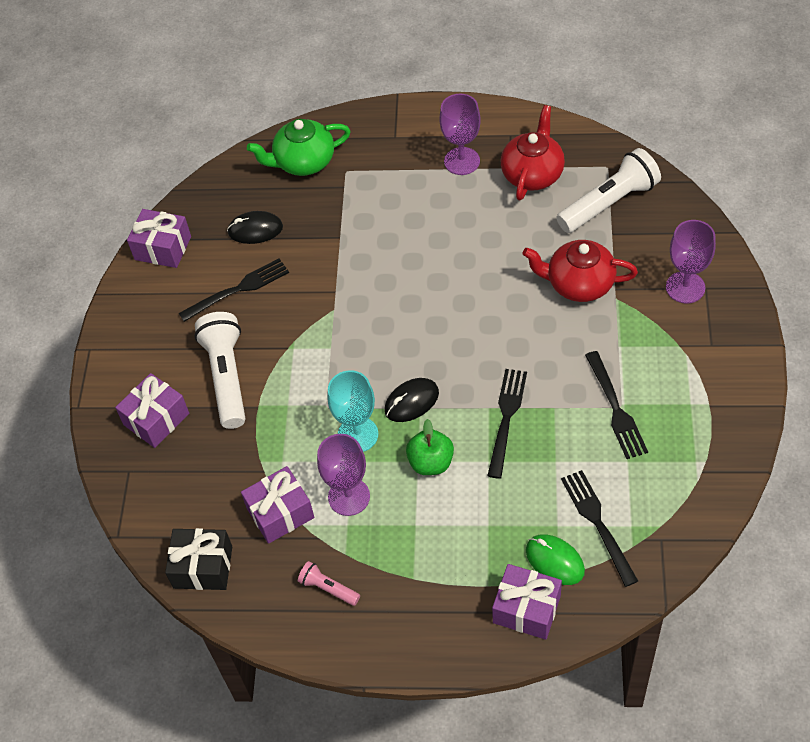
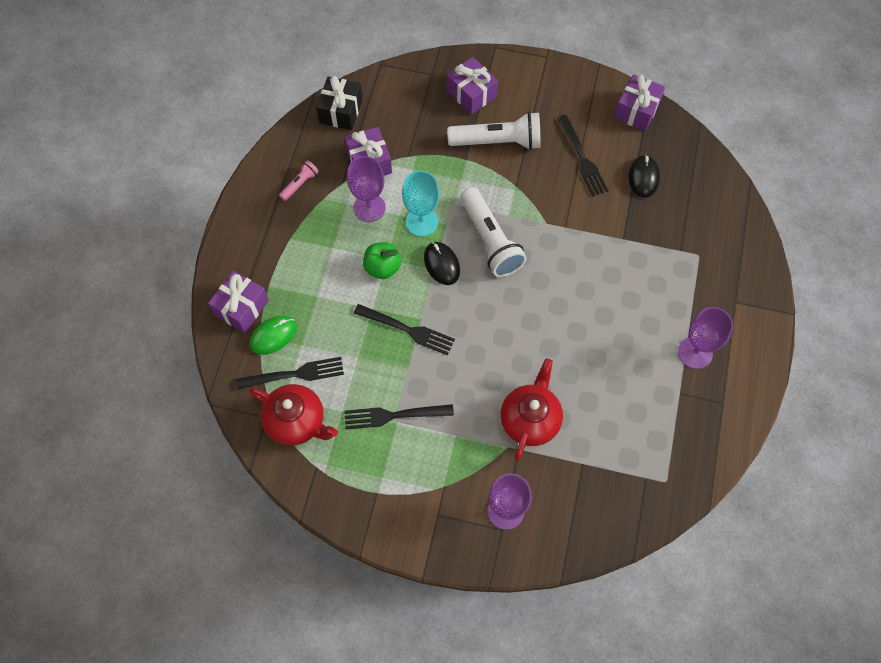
camera: 95 degrees right, 10 degrees up
green teapot [247,119,351,176] -> none
red teapot [500,105,565,200] -> red teapot moved to [249,384,338,446]
white flashlight [557,148,661,233] -> white flashlight moved to [461,187,527,277]

